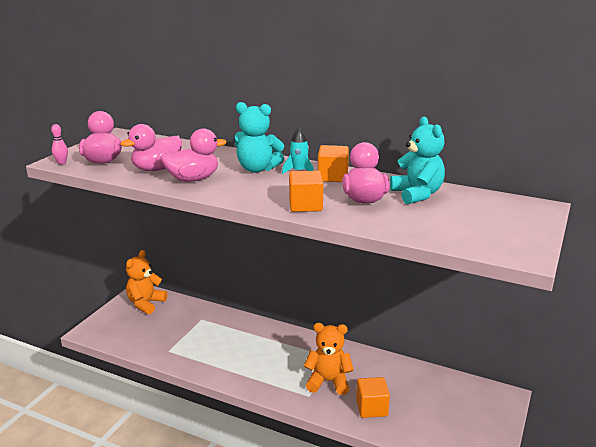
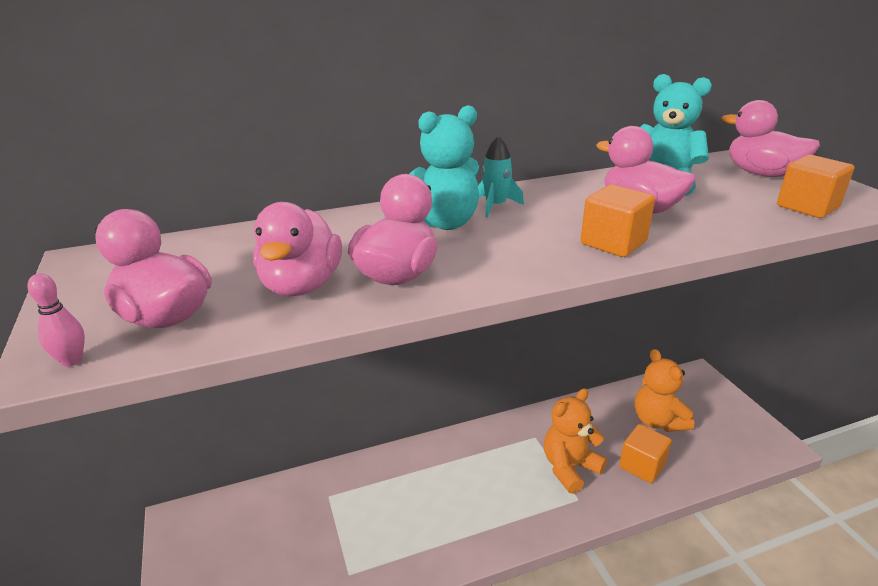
camera: 45 degrees left, 5 degrees up
orange teddy bear [126,250,167,314] -> orange teddy bear moved to [635,349,694,432]
orange cube [318,145,349,182] -> orange cube moved to [777,155,854,218]
none -> pink duck [722,100,820,177]

